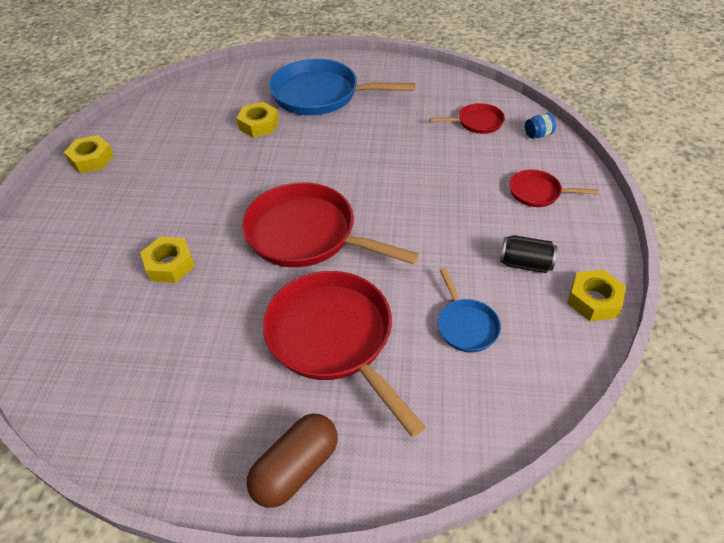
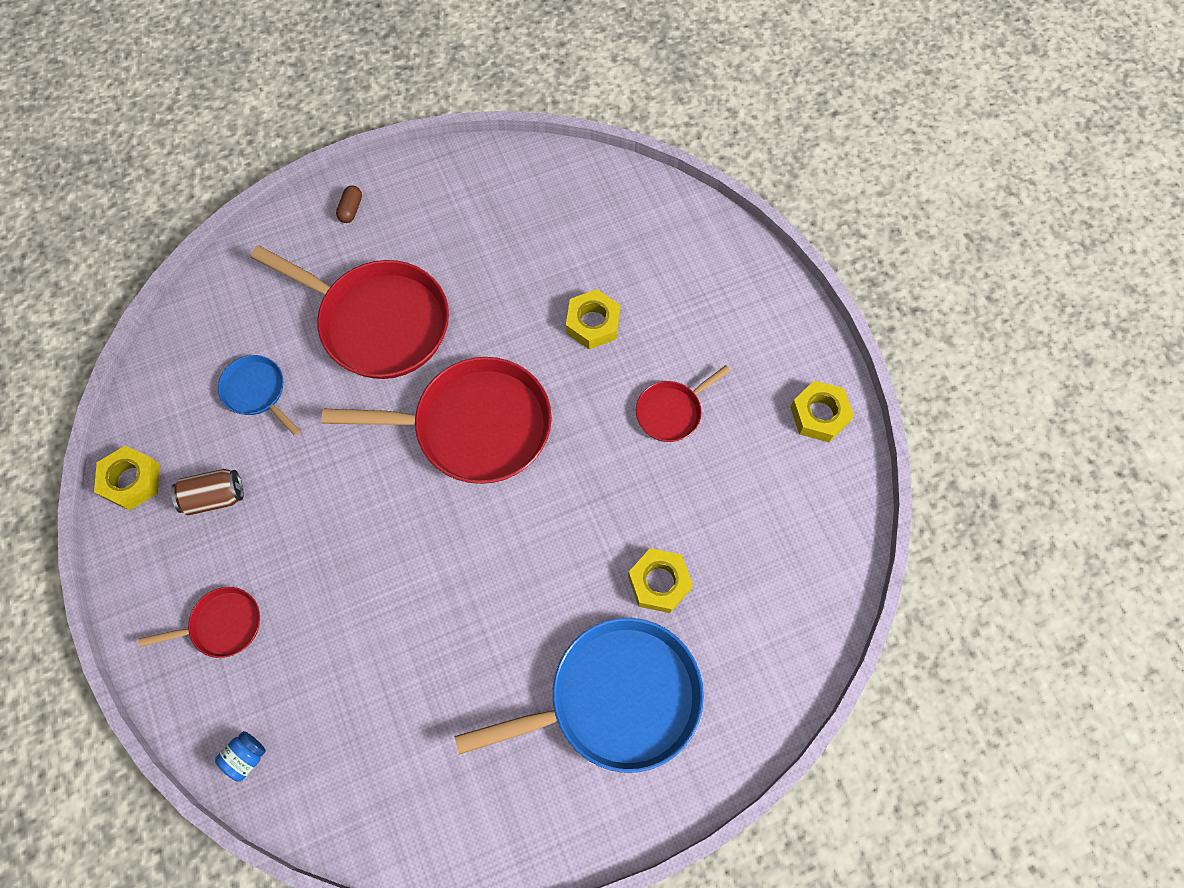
camera: 150 degrees right, 20 degrees up
brown capsule [247,414,338,508] -> brown capsule [336,185,362,223], size x0.47
red pan [430,103,505,134] -> red pan moved to [636,365,730,442]
black can [500,235,557,273] -> brown can [171,469,244,515]

